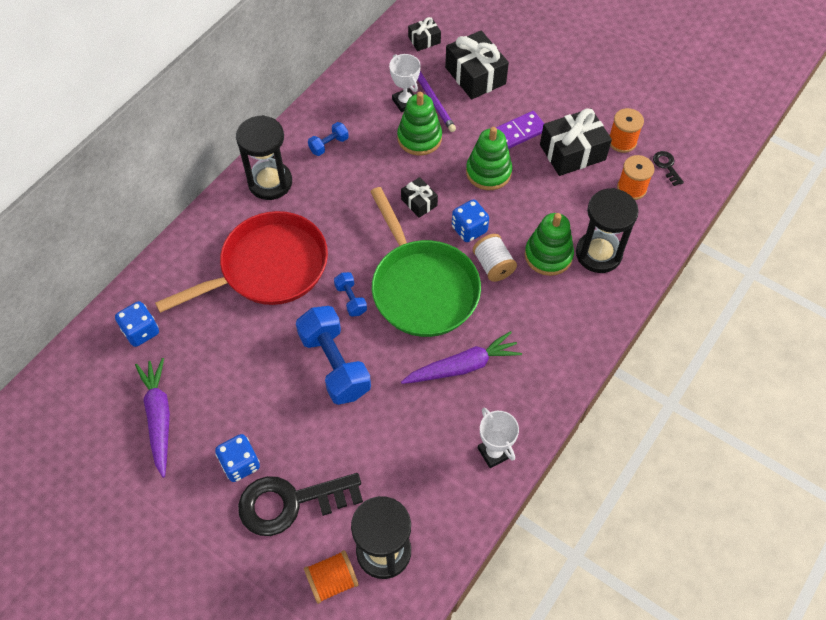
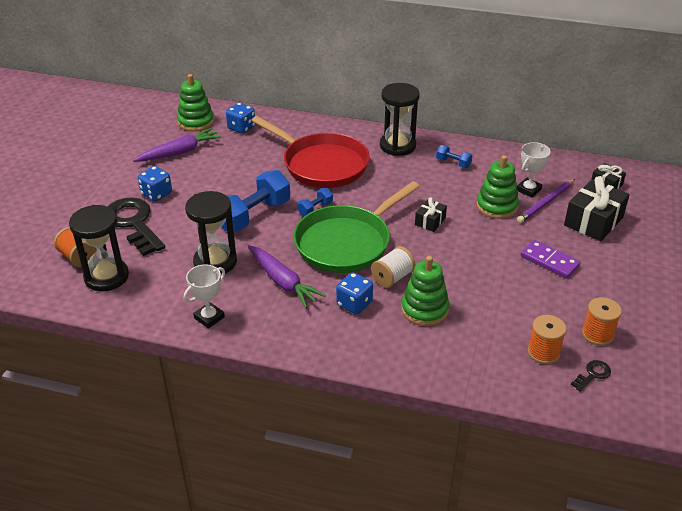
camera: 70 degrees right, 20 degrees down
blue dice [452,199,489,242] -> blue dice moved to [336,272,373,314]
green stacking toy [466,127,512,190] -> green stacking toy moved to [177,74,214,131]
black gift [540,108,612,176] -> none
black hourglass [576,188,639,273] -> black hourglass moved to [185,191,237,275]

